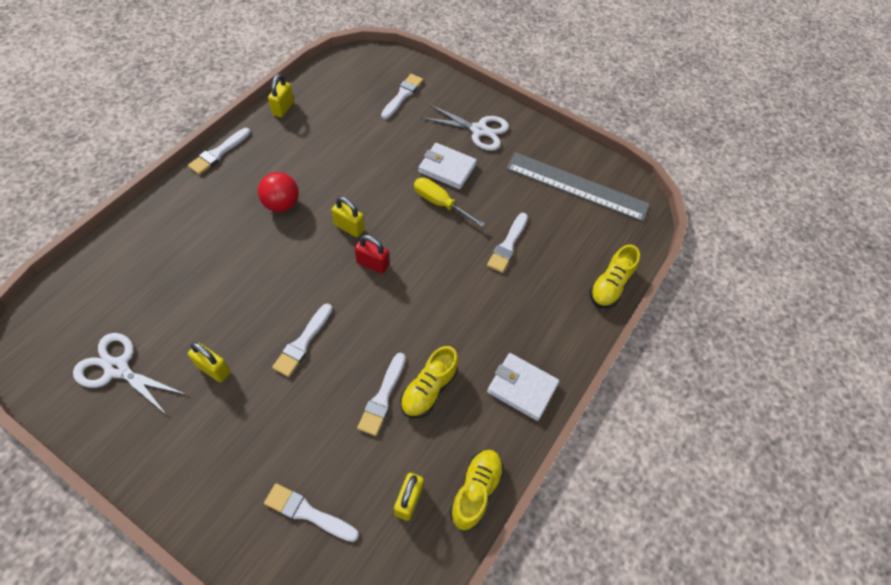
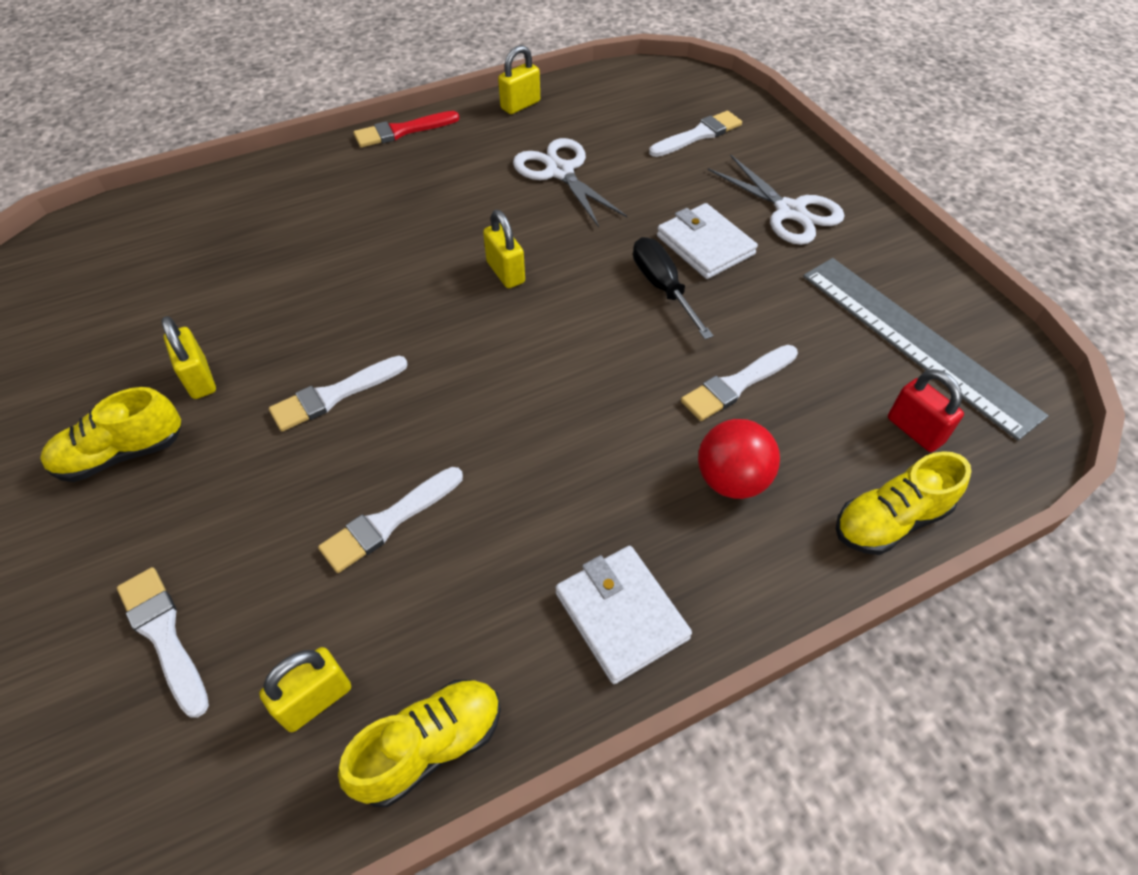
camera: 35 degrees right, 5 degrees down
white scissors [73,333,187,415] -> white scissors moved to [513,138,627,227]
white brush [188,128,250,175] -> red brush [354,111,460,147]
red ball [258,172,299,212] -> red ball moved to [698,419,780,499]
red padlock [355,235,389,274] -> red padlock moved to [888,369,964,452]
yellow shoe [400,346,458,418] -> yellow shoe moved to [40,387,181,482]
yellow screwdriver [414,178,485,227] -> black screwdriver [633,237,713,339]

